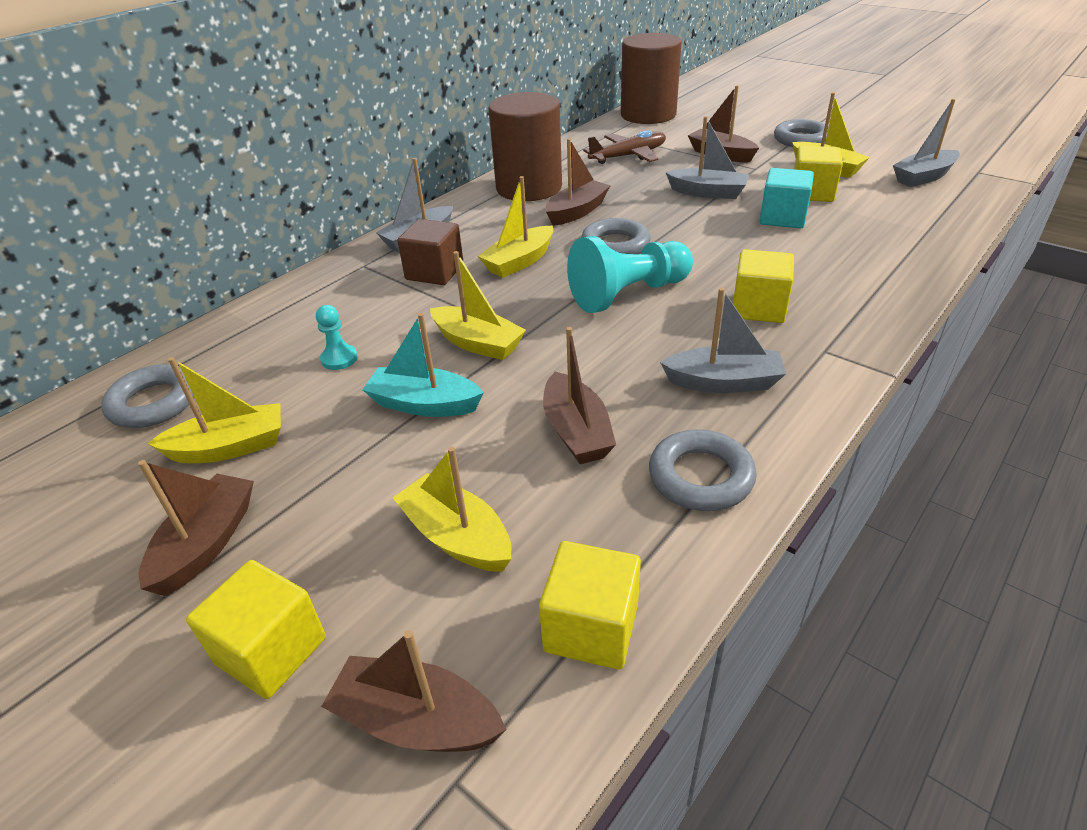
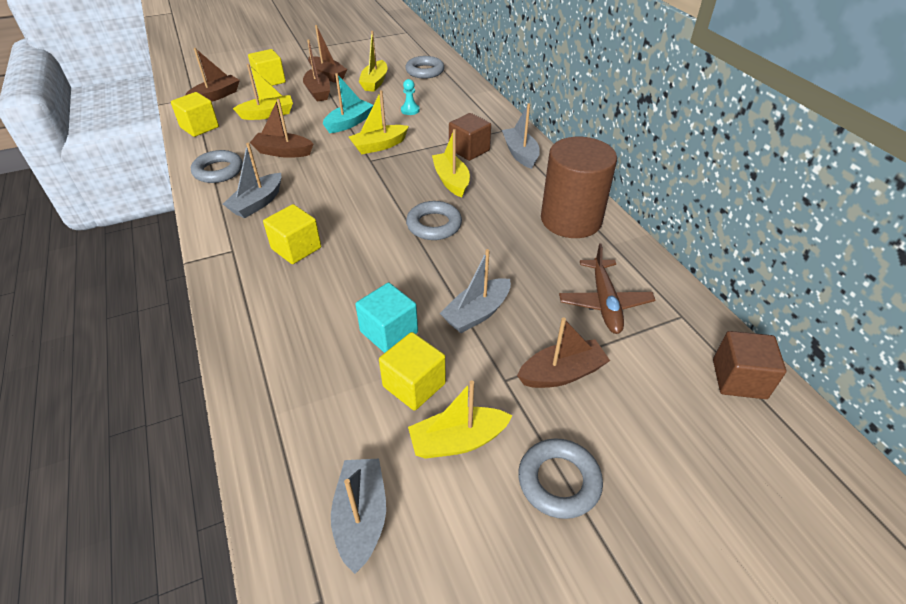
camera: 115 degrees right, 5 degrees up
brown boat [545,138,611,226] -> brown boat moved to [303,40,330,102]
turquoise pawn [567,236,693,313] -> none
brown cylinder [621,33,682,124] -> brown cube [713,331,786,399]

